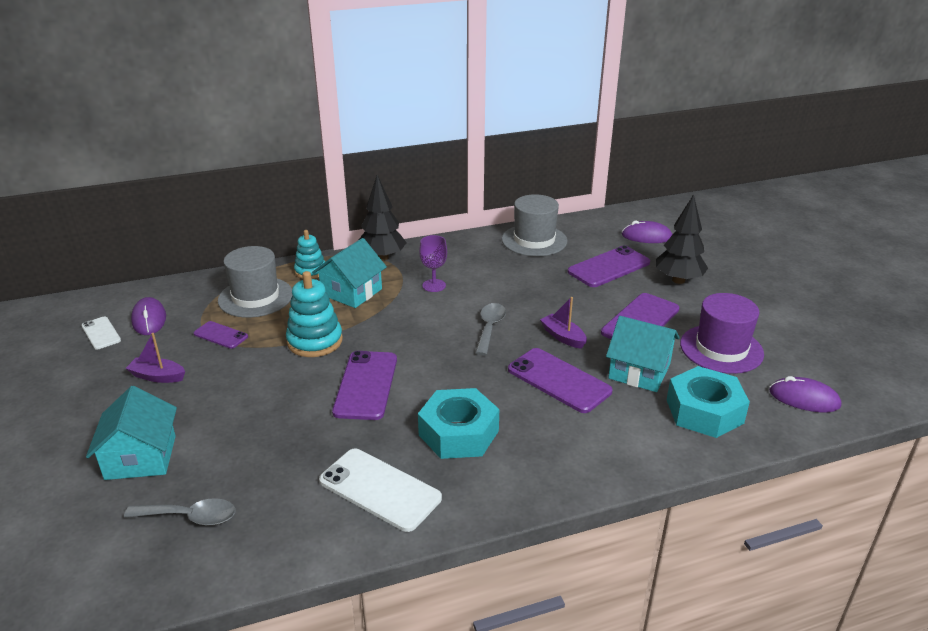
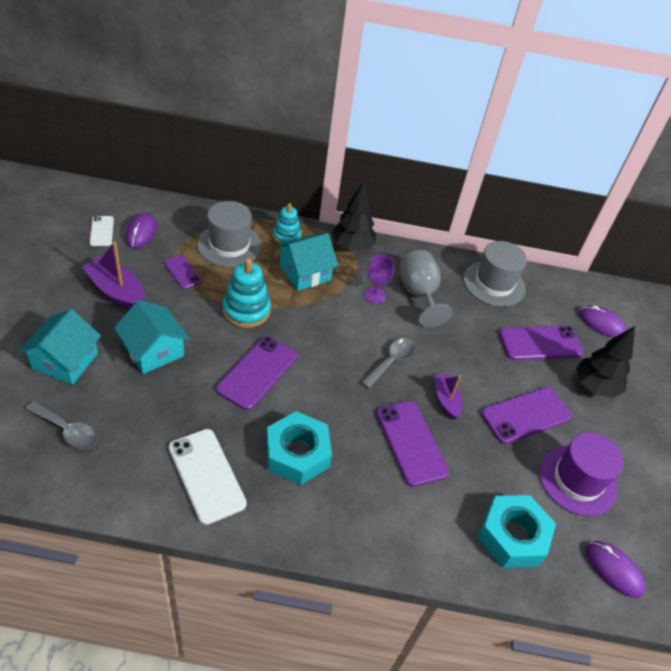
camera: 20 degrees right, 15 degrees up
purple boat [125,333,185,383] -> purple boat [82,242,145,309], size x1.62
turquoise house [606,316,680,392] -> turquoise house moved to [114,300,190,374]
none -> grey goblet [399,250,453,327]

